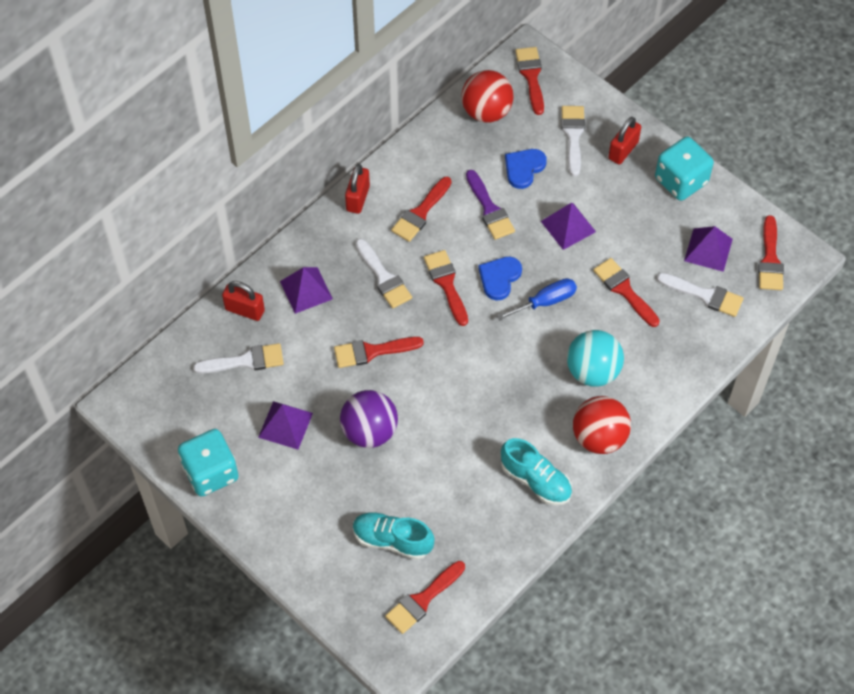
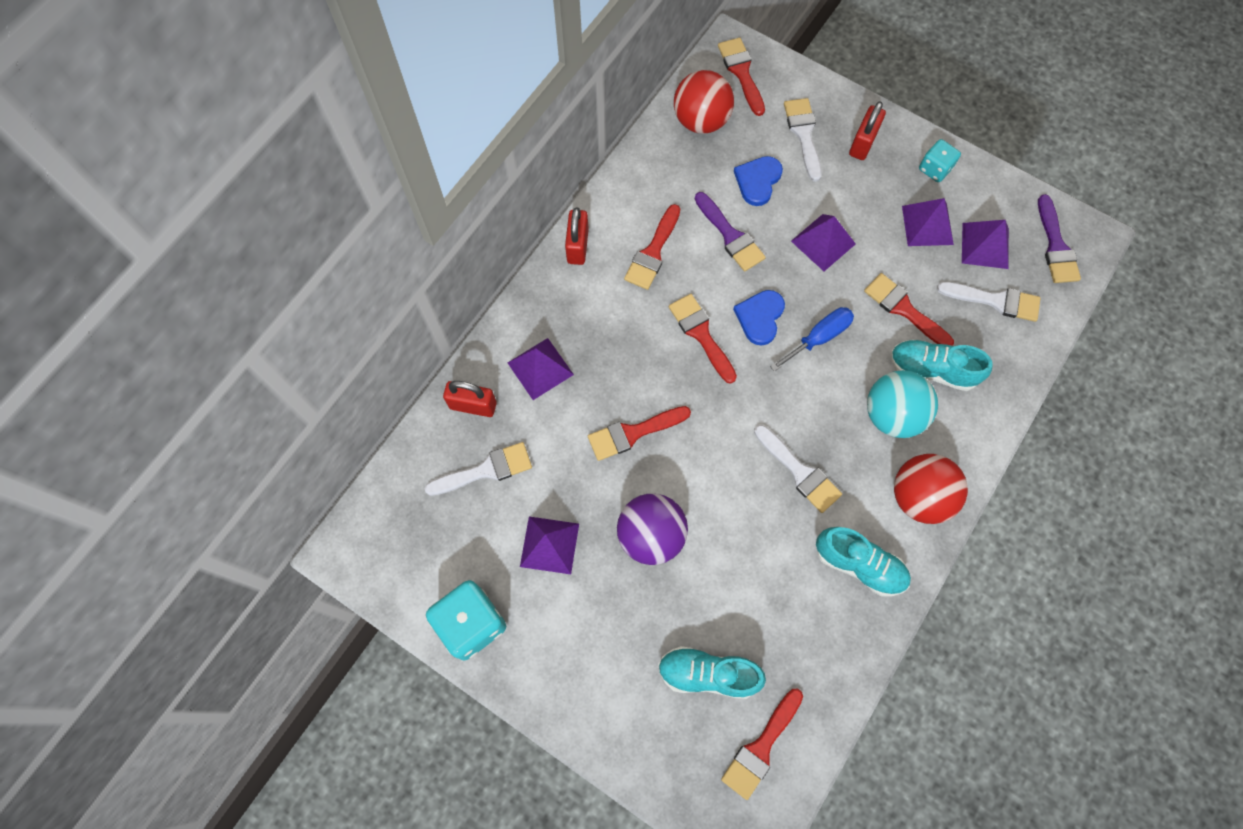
camera: 10 degrees left, 10 degrees up
white brush [355,239,412,309] -> white brush moved to [754,425,842,513]
turquoise dice [655,137,714,201] -> turquoise dice [919,139,961,182], size x0.57
red brush [758,215,784,290] -> purple brush [1038,194,1081,283]
none -> turquoise shoe [890,339,993,391]
none -> purple pyramid [902,198,954,246]

